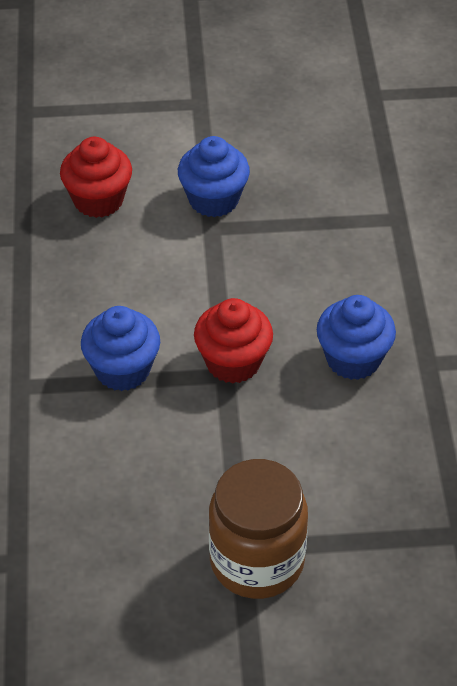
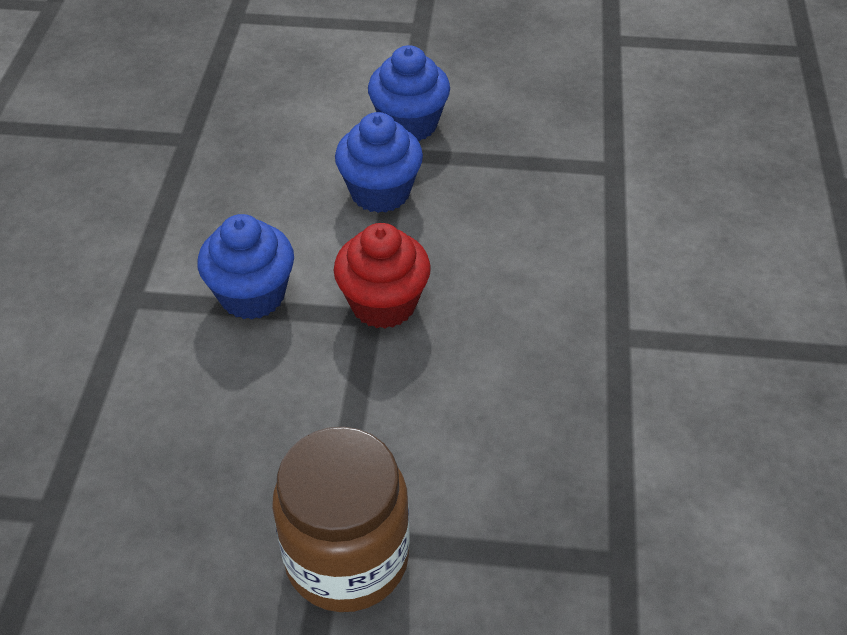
camera: 10 degrees right, 0 degrees up
red cupcake [60,137,132,218] -> none
blue cupcake [317,295,396,380] -> blue cupcake moved to [335,112,423,213]

